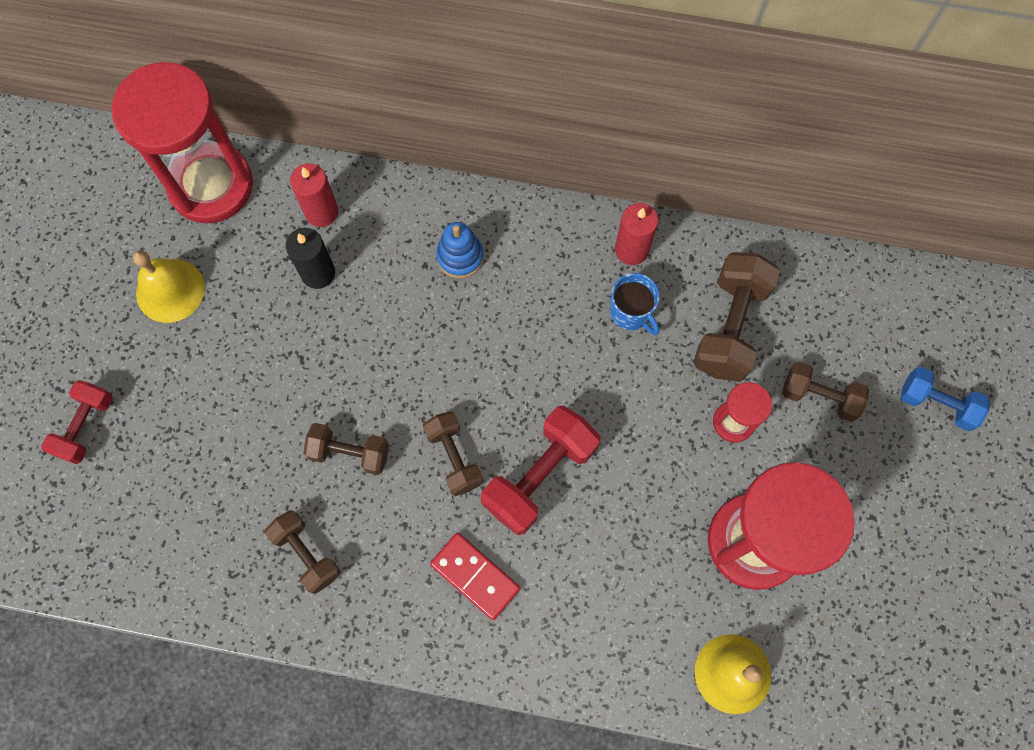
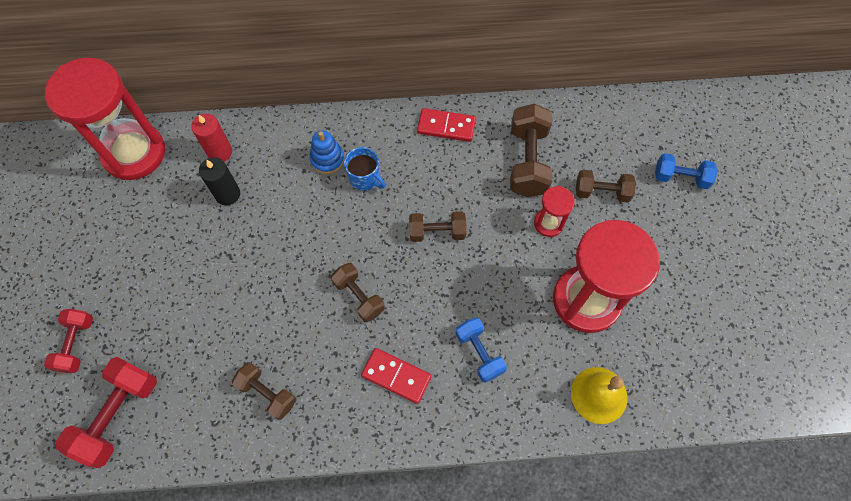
camera: 15 degrees left, 5 degrees down
yellow bell [133,250,205,323] -> none
brown dumbbell [304,423,389,475] -> brown dumbbell moved to [409,211,466,242]
red dumbbell [481,406,600,535] -> red dumbbell moved to [55,357,157,468]
blue mug [610,273,660,335] -> blue mug moved to [344,147,386,191]
red candle [615,203,658,265] -> red domino [417,108,476,142]
none -> blue dumbbell [456,317,507,383]

